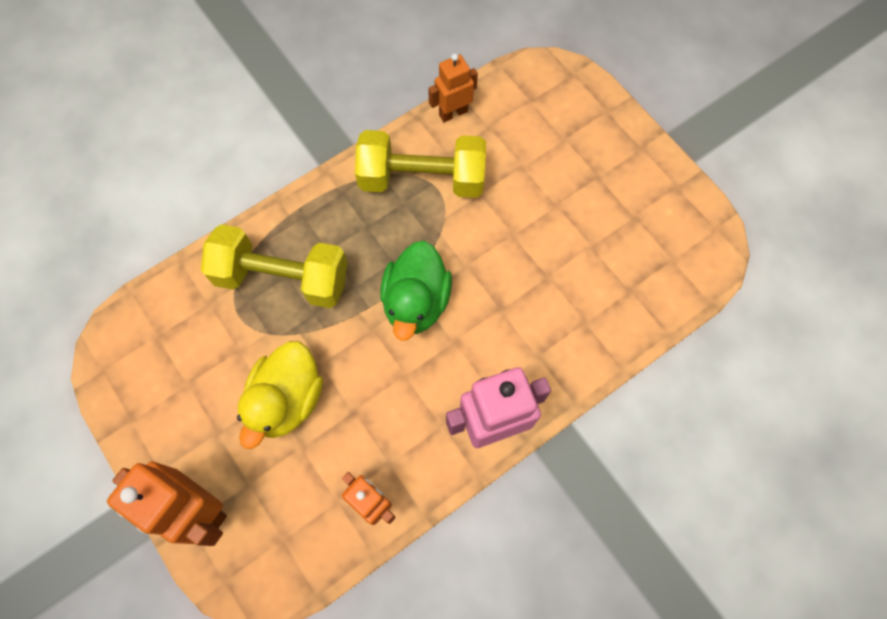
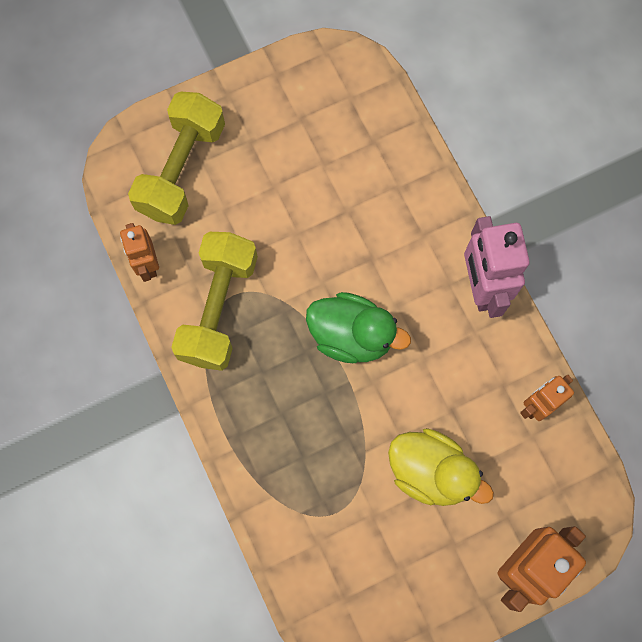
camera: 80 degrees left, 5 degrees up
yellow dumbbell [201,224,348,308] -> yellow dumbbell moved to [128,92,225,225]

